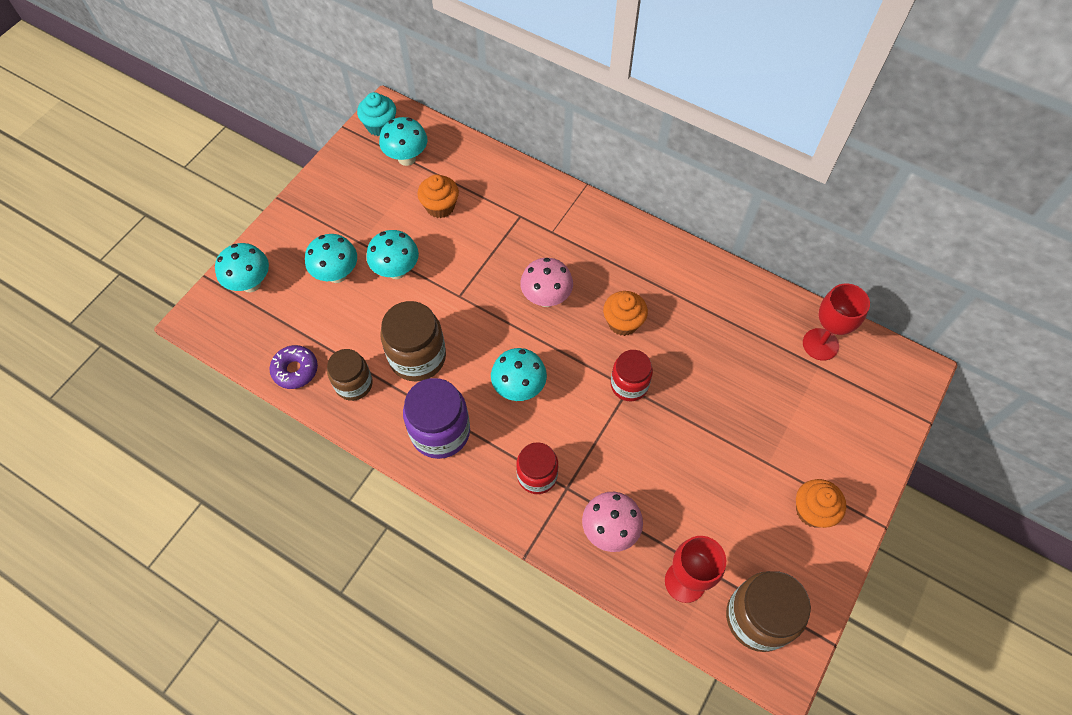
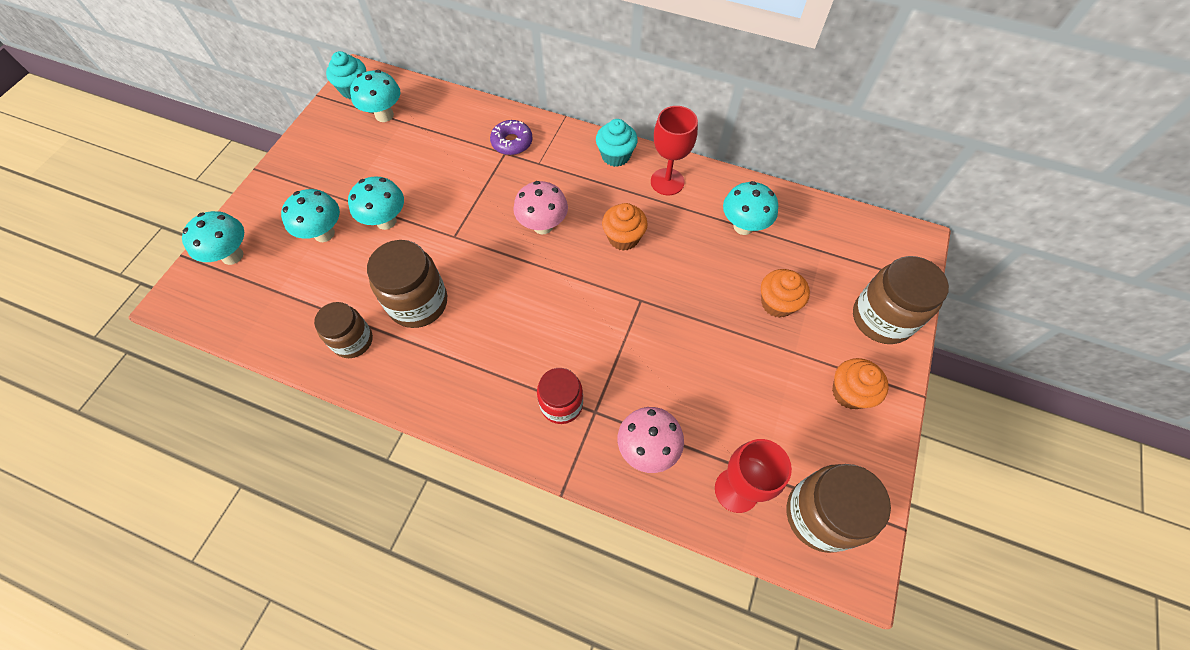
camera: 10 degrees left, 0 degrees up
purple donut [270,345,318,389] -> purple donut moved to [490,120,533,155]
purple jar [403,378,470,459] -> none
orange cupcake [417,174,459,218] -> orange cupcake moved to [761,269,810,318]
turquoise mushroom [491,348,547,401] -> turquoise mushroom moved to [723,181,778,235]
red jar [611,350,653,401] -> none
red goblet [803,283,870,361] -> red goblet moved to [651,106,698,195]
none -> turquoise cupcake [596,119,638,167]
none -> brown jar [853,256,949,344]

